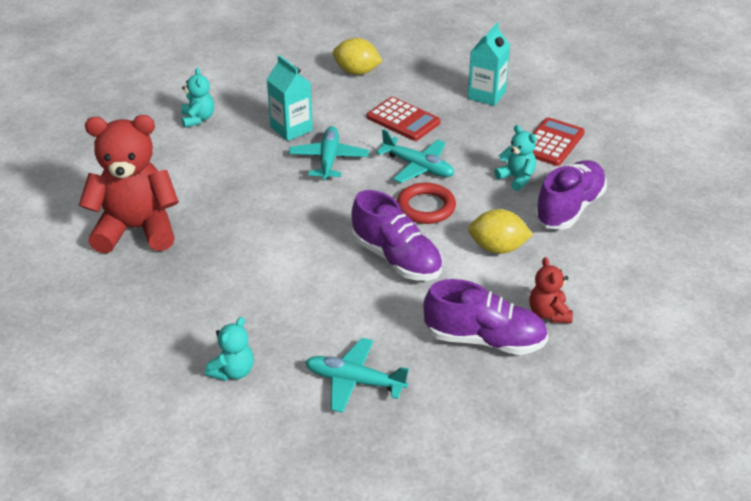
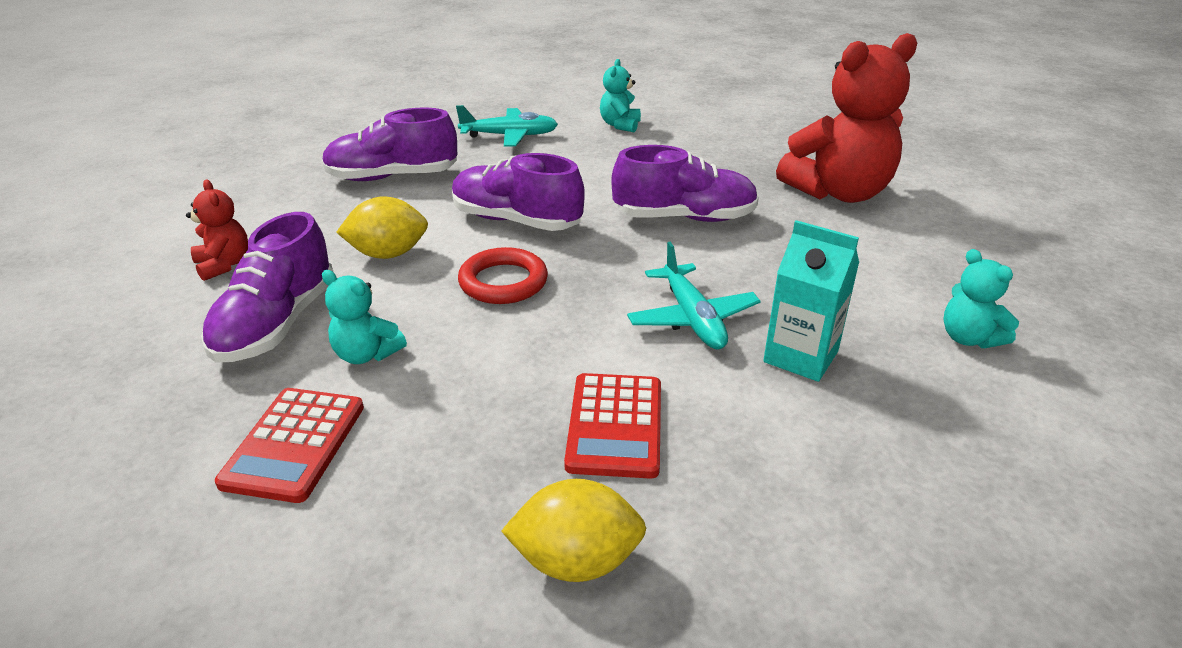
camera: 160 degrees right, 5 degrees down
yellow lemon [333,38,382,75] -> yellow lemon moved to [501,479,646,582]
red calculator [367,97,441,141] -> red calculator turned 105 degrees counterclockwise [564,373,661,479]
turquoise plane [376,129,454,183] -> none
turquoise carton [468,23,510,106] -> none
red teddy bear [529,257,573,323] -> red teddy bear moved to [186,179,248,281]
none -> purple shoe [611,145,759,222]

